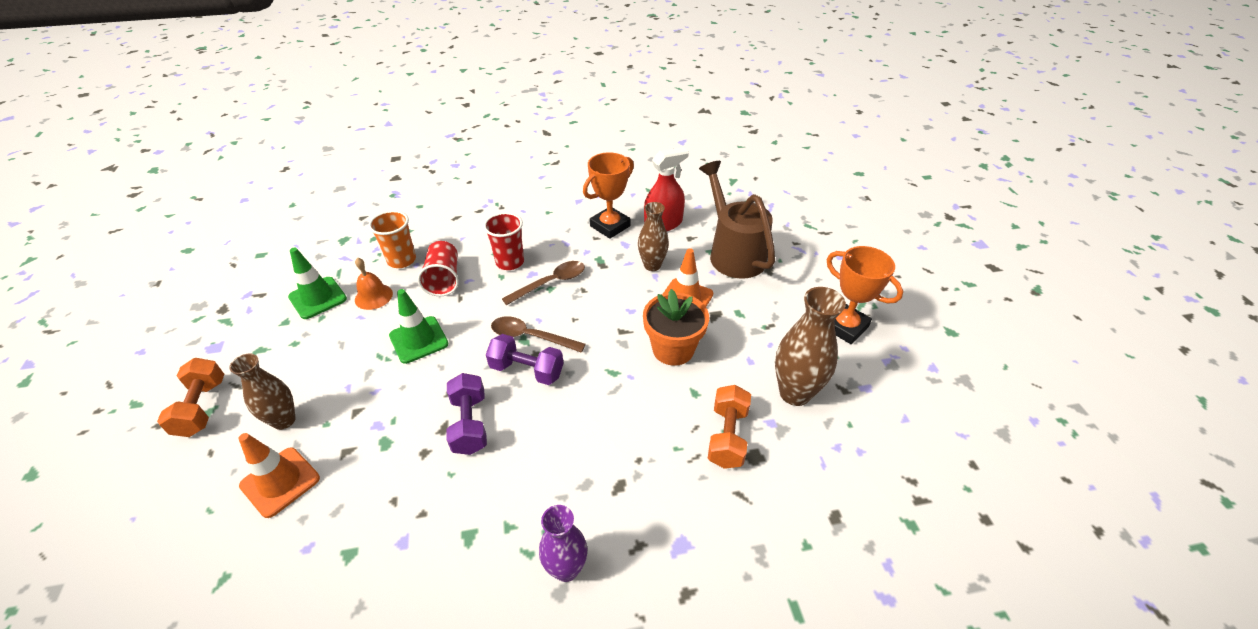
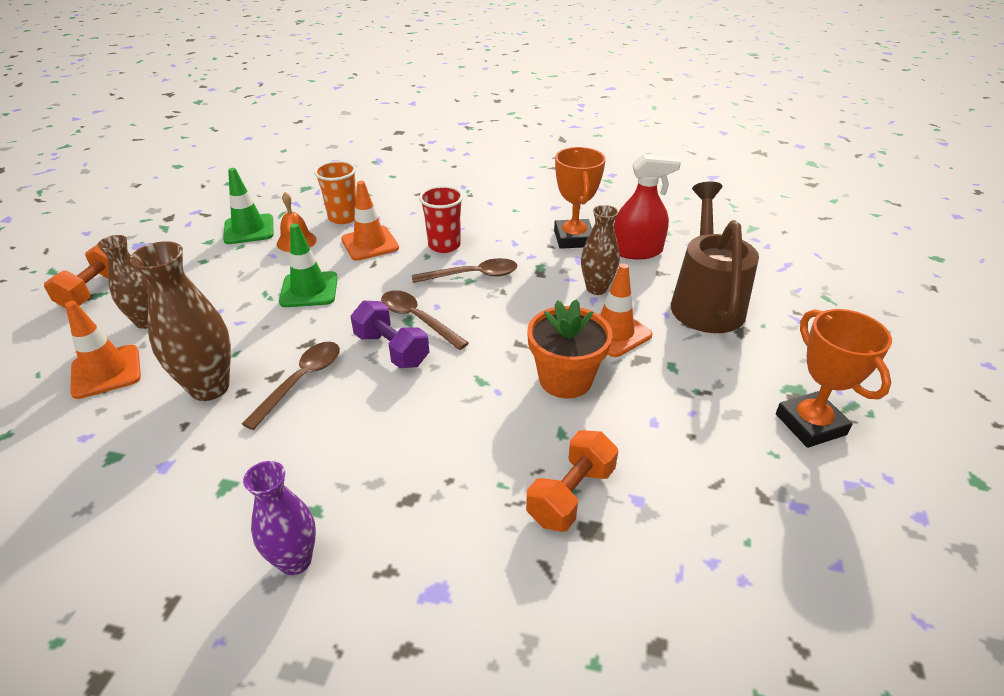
camera: 25 degrees right, 5 degrees down
red cup [418,241,459,296] -> orange traffic cone [341,181,399,261]
purple dumbbell [446,373,487,455] -> brown spoon [242,342,340,430]
orange trophy [583,152,634,239] -> orange trophy turned 75 degrees counterclockwise [554,147,606,249]
brown vase [775,287,846,406] -> brown vase moved to [130,241,231,401]

